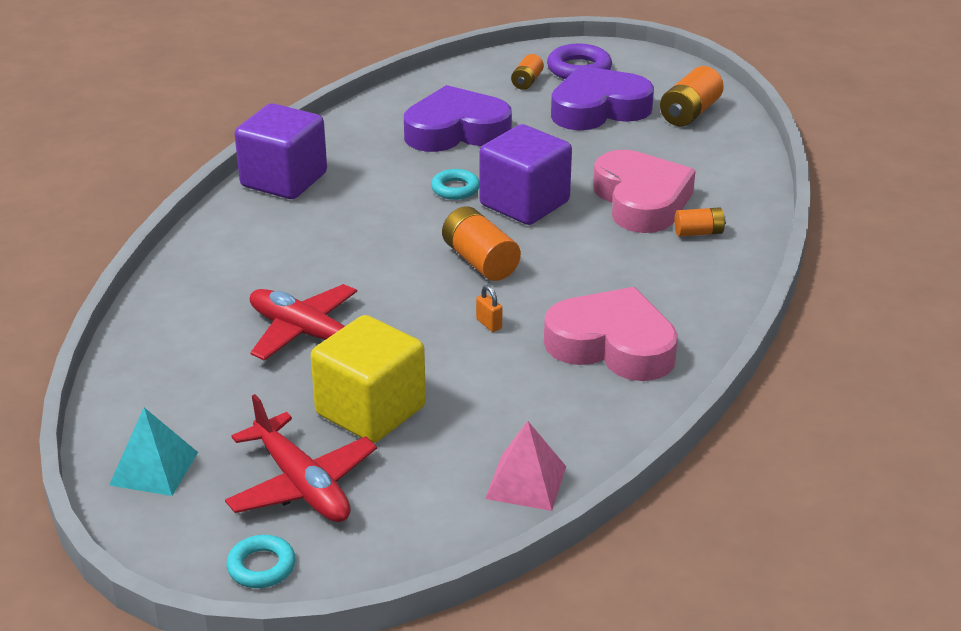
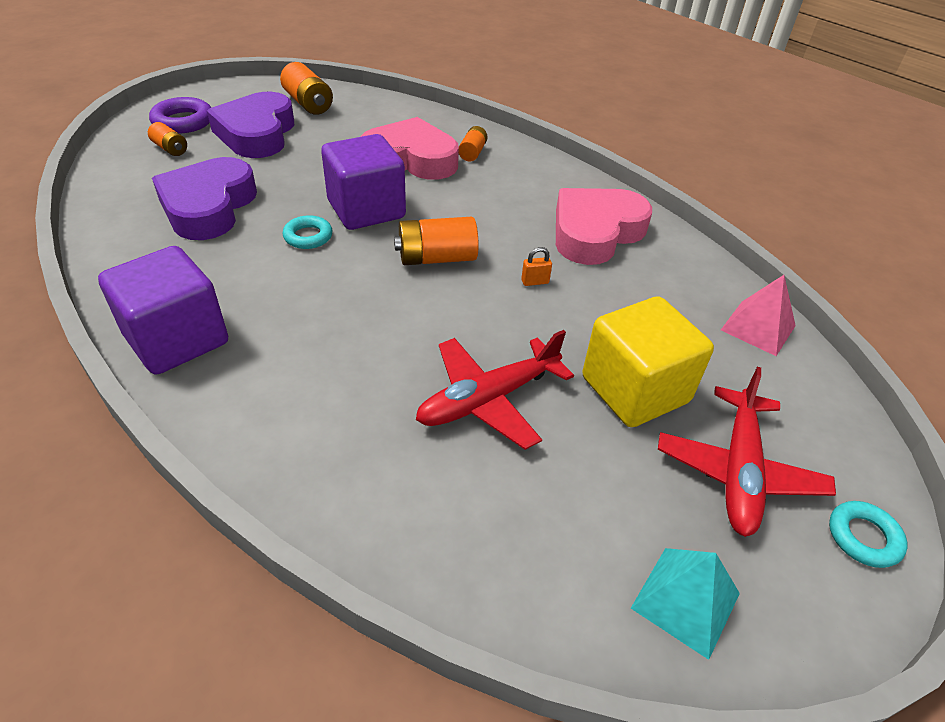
camera: 70 degrees left, 10 degrees up
red plane [225,394,377,522] -> red plane turned 120 degrees clockwise [658,367,836,537]

